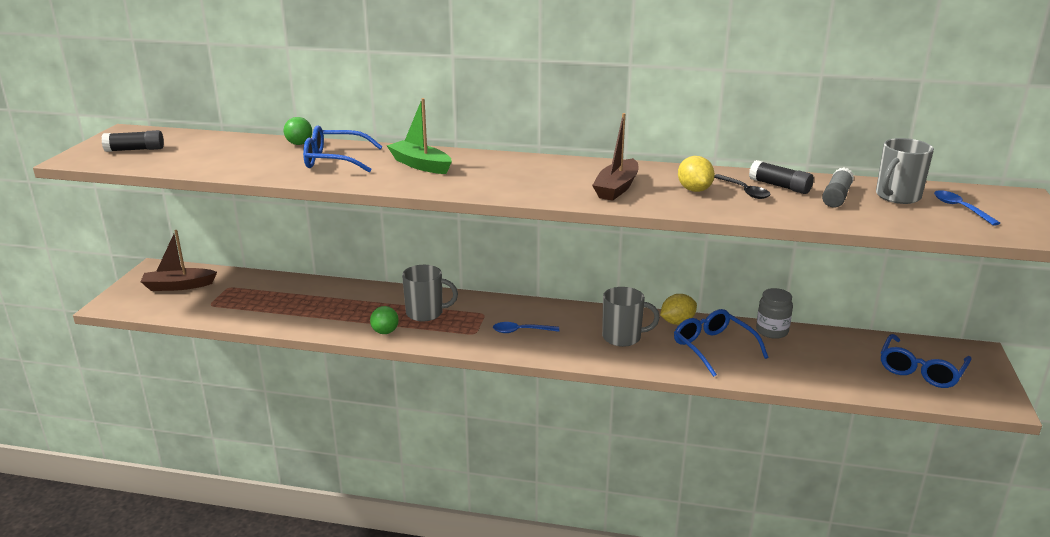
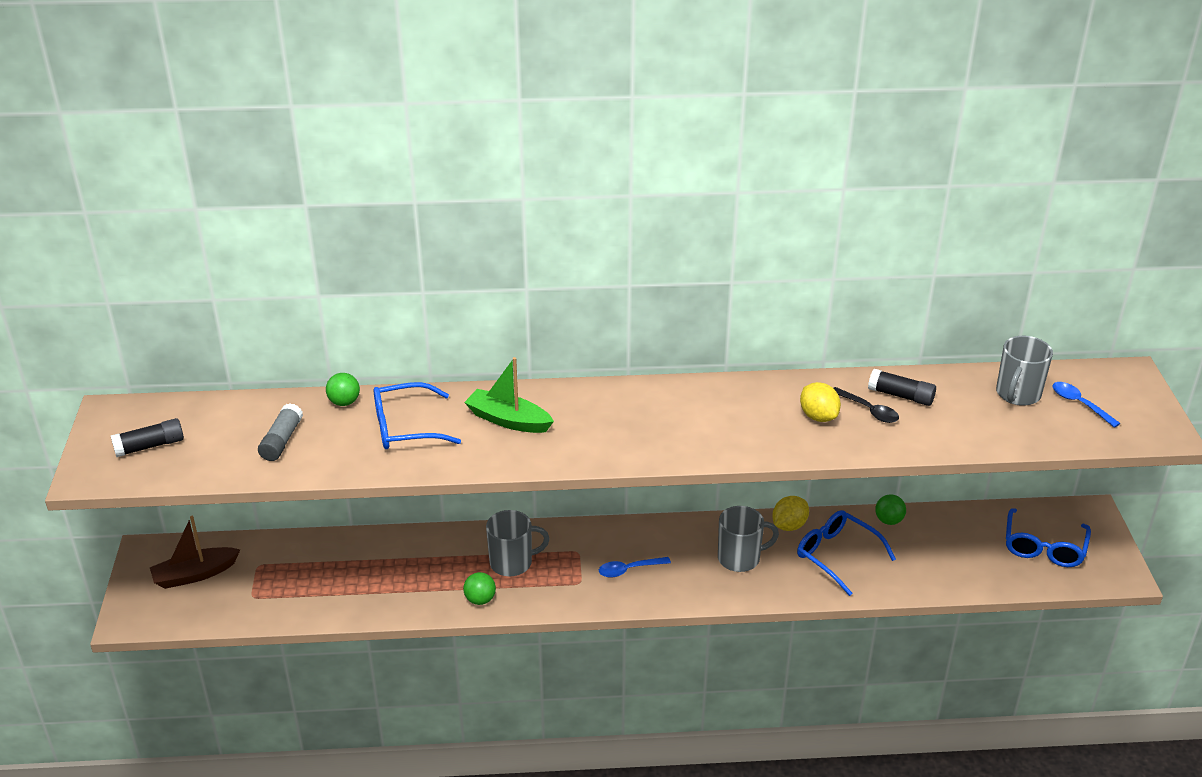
camera: 15 degrees left, 10 degrees up
brown boat [592,113,638,201] -> none
grey jar [756,288,793,339] -> green ball [875,494,906,525]
grey glue stick [822,167,854,208] -> grey glue stick moved to [258,403,303,461]

